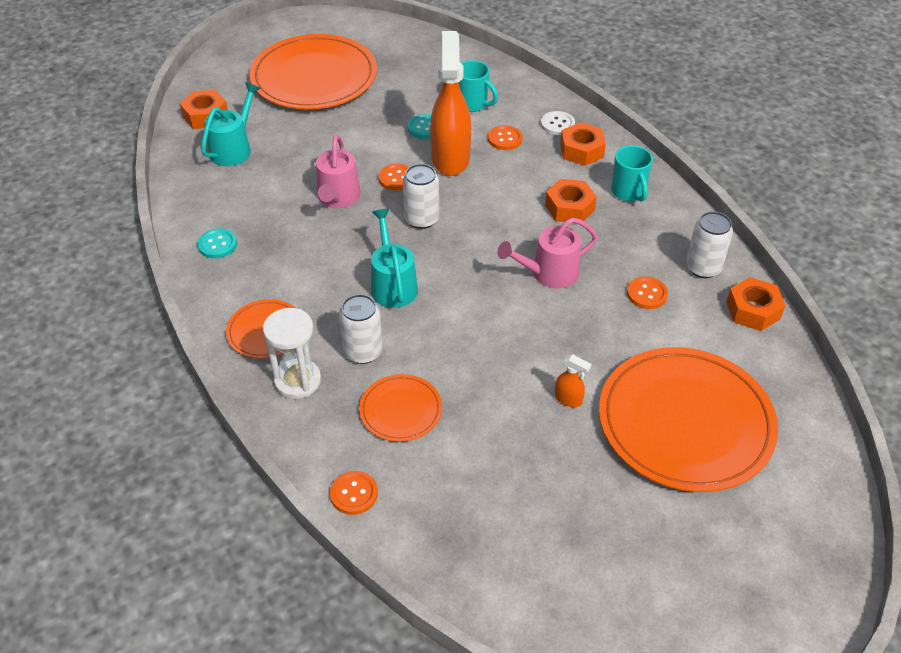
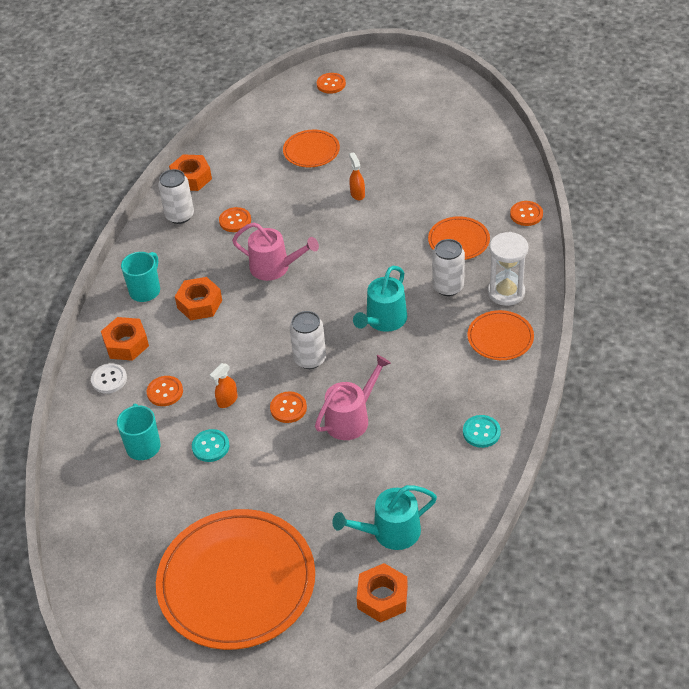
camera: 135 degrees left, 0 degrees up
orange spray bottle [430,31,471,176] -> orange spray bottle [210,363,238,408], size x0.40
orange plate [599,347,778,492] -> orange plate [283,130,340,167], size x0.48
none -> orange button [317,73,346,94]

